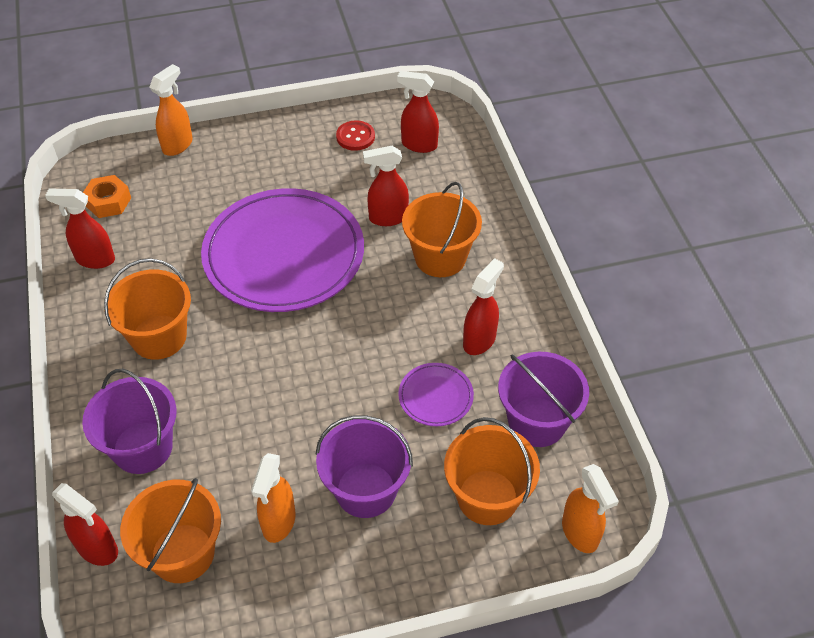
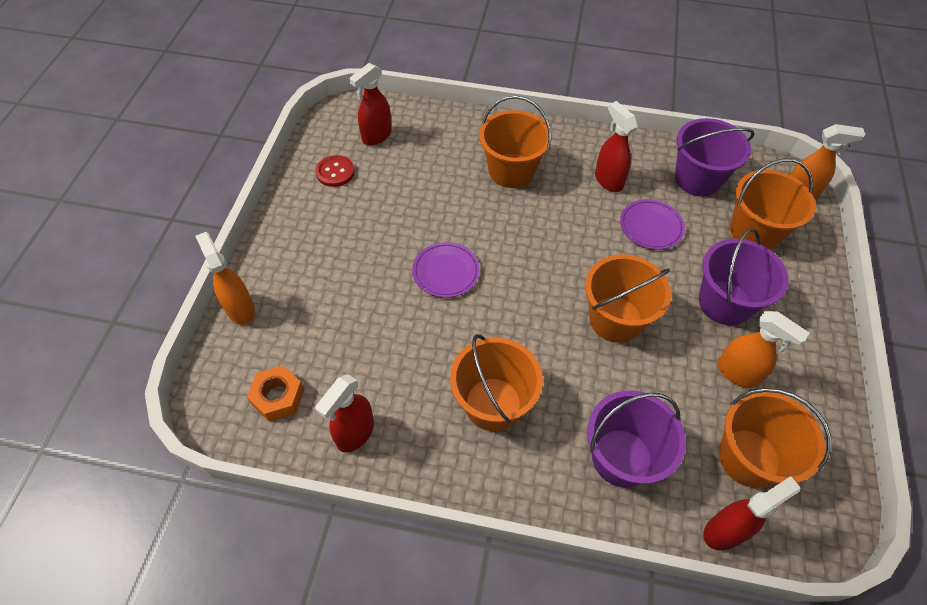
camera: 65 degrees left, 5 degrees up
purple plate [201,188,364,312] -> purple plate [412,242,480,298], size x0.42
red spray bottle [363,146,409,226] -> none
none -> orange bucket [585,255,671,343]

